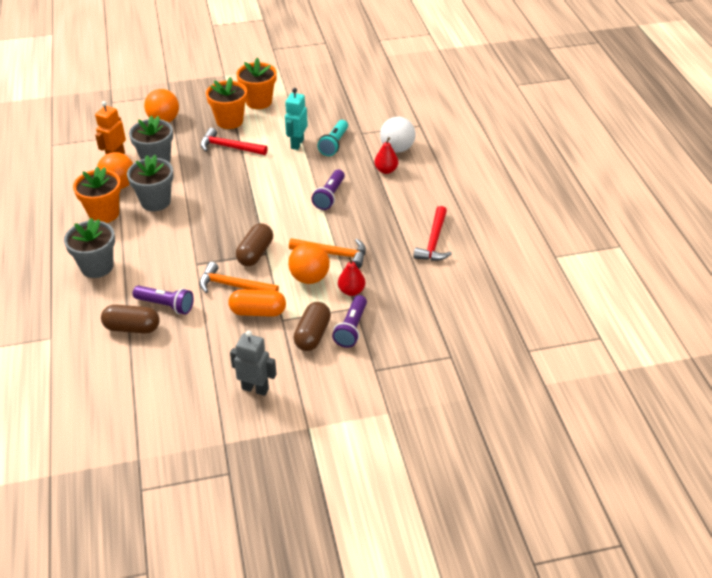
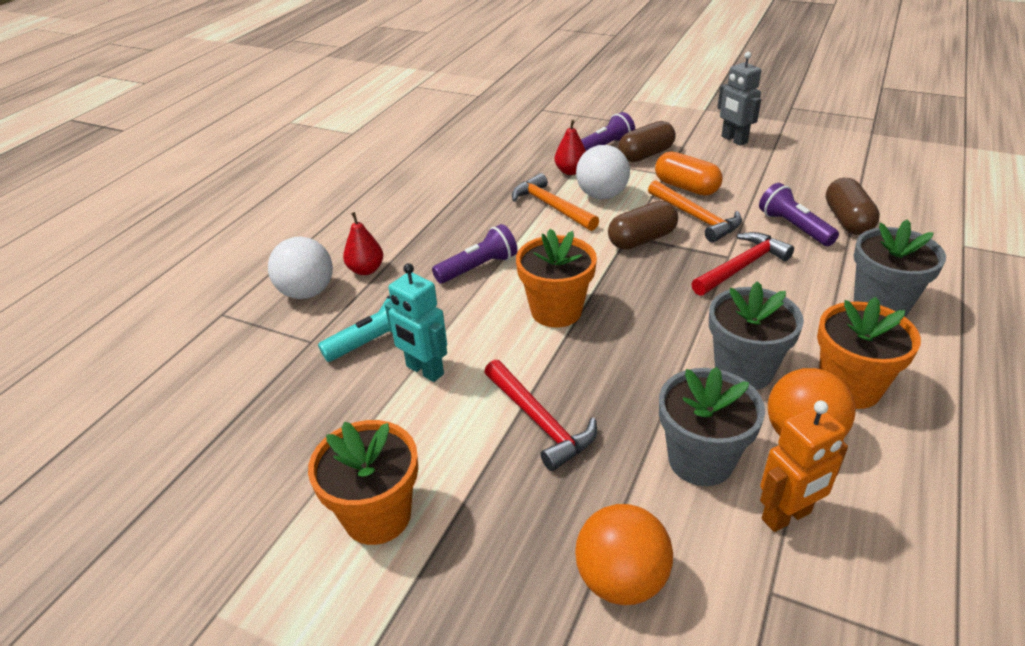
camera: 140 degrees left, 5 degrees down
brown capsule [101,305,160,333] -> brown capsule turned 45 degrees clockwise [826,178,880,235]
orange flower pot [206,77,247,129] -> orange flower pot moved to [516,229,597,328]
turquoise robot [285,88,308,150] -> turquoise robot turned 75 degrees clockwise [385,263,447,382]
orange ball [288,243,330,284] -> white ball [576,145,630,199]
red hammer [413,206,452,261] -> red hammer moved to [691,232,794,296]

